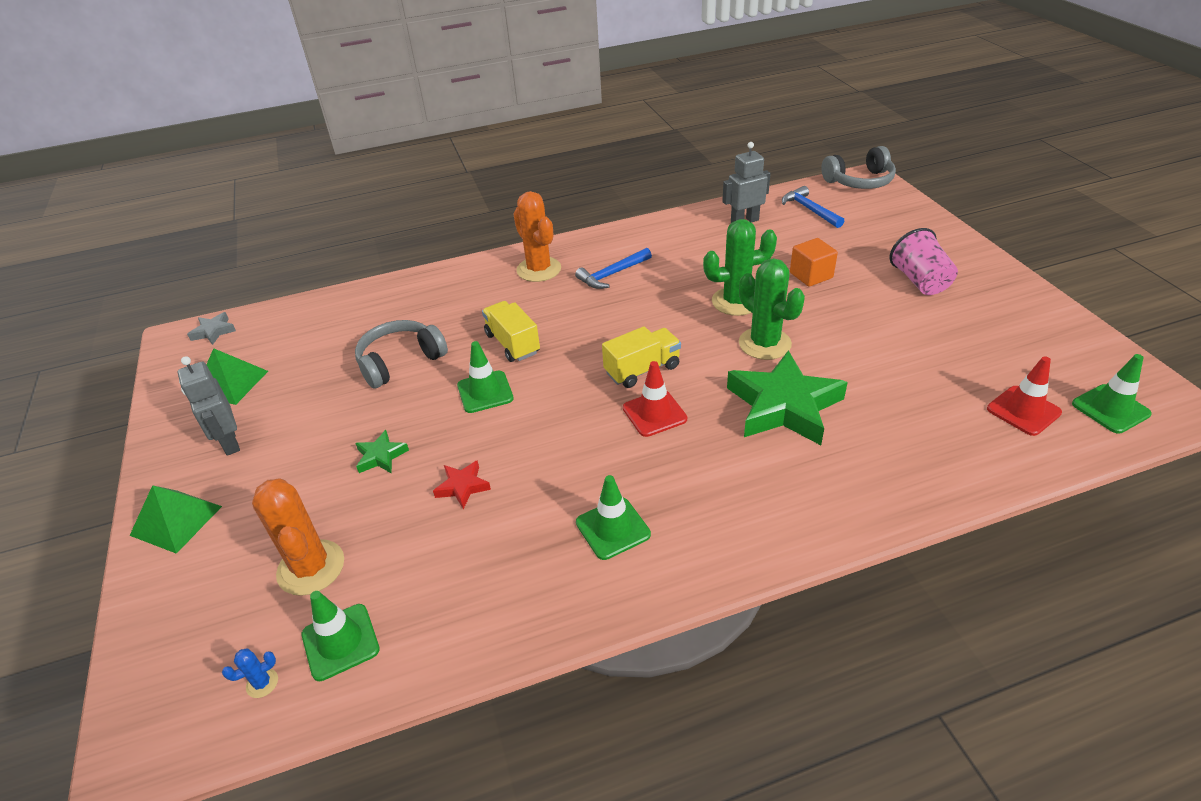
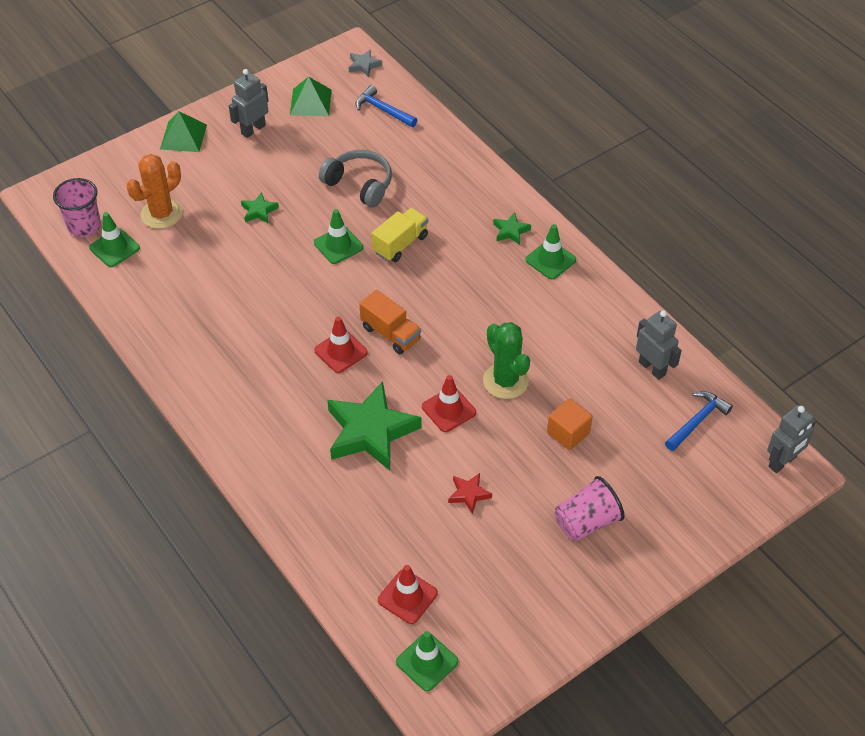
camera: 70 degrees right, 10 degrees up
blue cactus [222,648,278,698] -> pink cup [53,178,101,237]
red star [433,460,491,509] -> red star moved to [448,473,492,514]
orange cactus [513,191,561,282] -> green star [493,212,531,245]
blue hammer [575,248,652,289] -> blue hammer moved to [355,85,417,127]
green traffic cone [576,475,651,560] -> green traffic cone moved to [525,224,576,279]
yellow truck [602,326,681,388] -> orange truck [359,290,421,354]
green cactus [739,258,805,360] -> red traffic cone [422,375,476,432]
grey headphones [821,146,896,189] -> grey robot [767,405,816,473]

